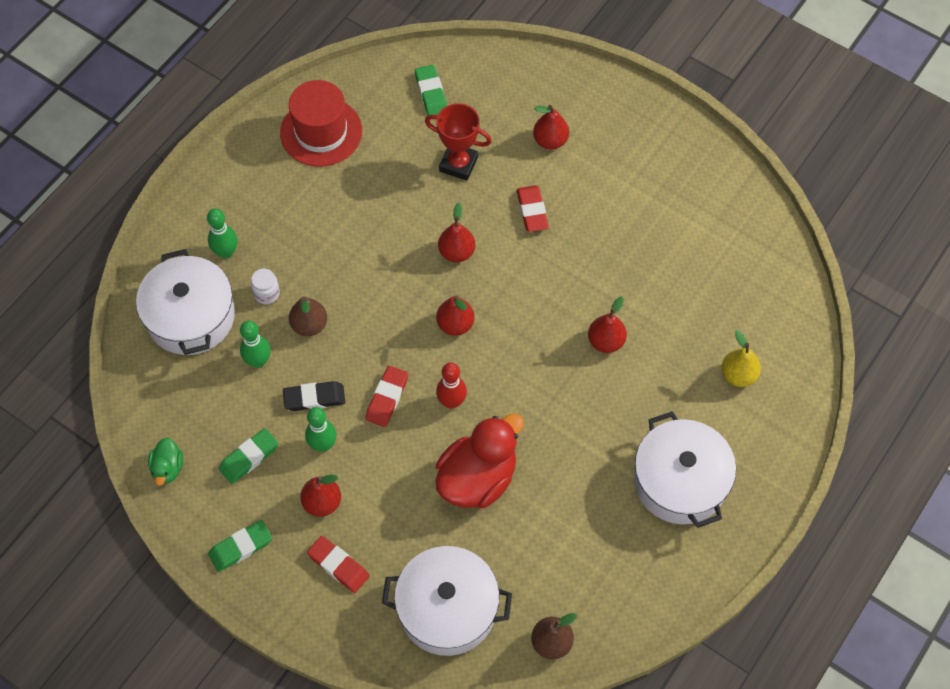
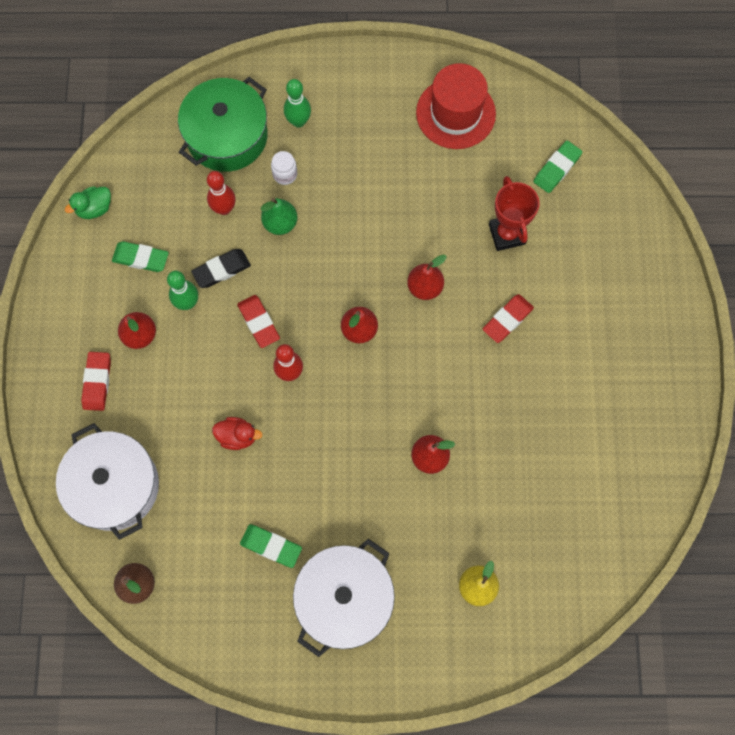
camera: 55 degrees right, 10 degrees up
white pot [136,249,235,355] -> green pot [178,77,268,172]
green eraser [208,520,272,572] -> green eraser moved to [240,524,302,568]
green bowling pin [240,321,271,368] -> red bowling pin [207,171,236,215]
black eraser [283,381,345,411] -> black eraser turned 75 degrees counterclockwise [191,249,251,288]
brown pear [289,296,327,336] -> green pear [261,198,298,235]
red eraser [365,366,408,427] -> red eraser turned 75 degrees clockwise [237,295,280,348]
red duck [435,414,524,508] -> red duck [212,417,262,450], size x0.49
red pear [533,105,569,149] -> none

